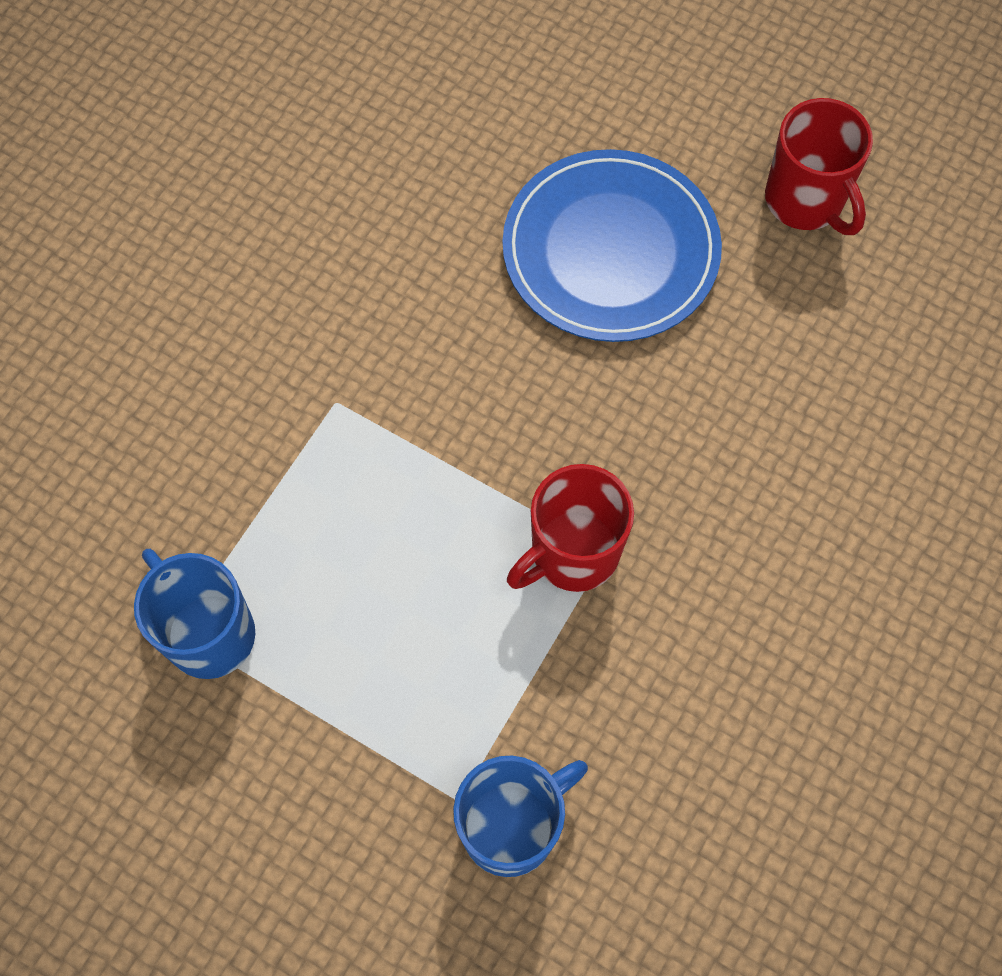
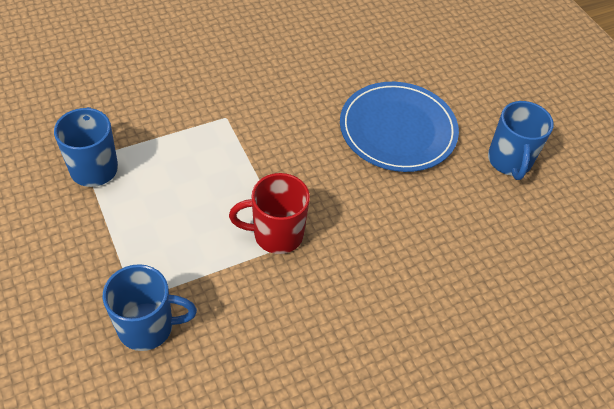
camera: 30 degrees right, 15 degrees down
red mug [765,98,873,235] -> blue mug [488,101,554,180]

